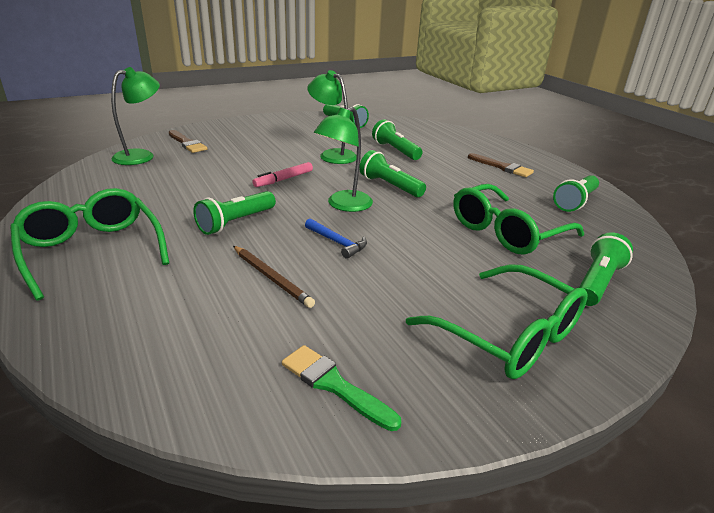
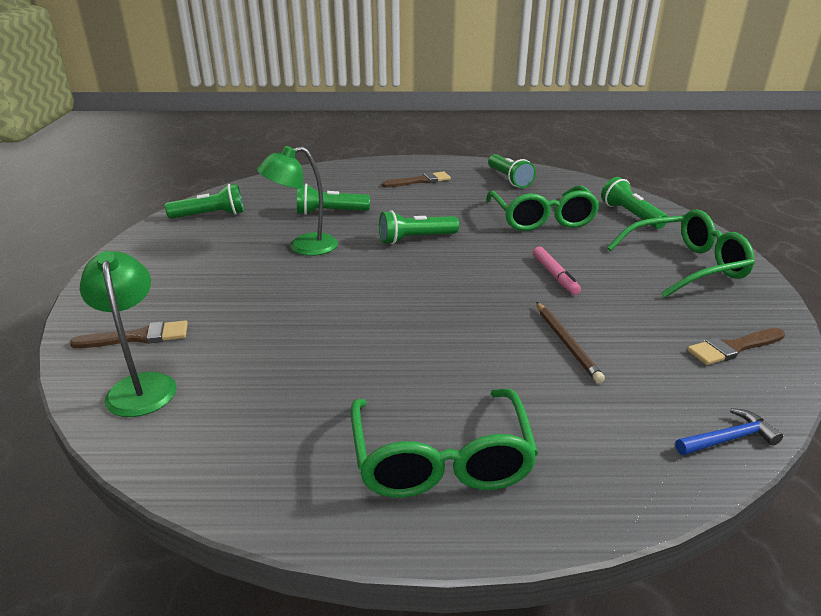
camera: 60 degrees left, 0 degrees up
green glasses [10,188,169,301] -> green glasses turned 90 degrees counterclockwise [351,389,538,498]
green flashlight [193,191,276,235] -> none
brown pencil [233,246,315,308] -> brown pencil turned 90 degrees clockwise [536,302,605,383]
pink marker [252,162,313,187] -> pink marker moved to [533,247,581,295]
green brush [282,345,401,431] -> brown brush [687,328,785,365]
blue hammer [305,219,367,259] -> blue hammer moved to [675,408,783,455]
green lamp [314,106,373,212] -> none

